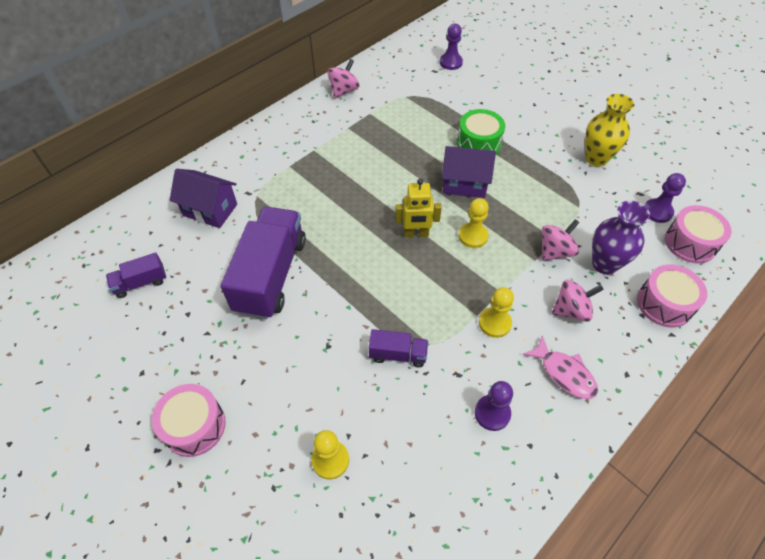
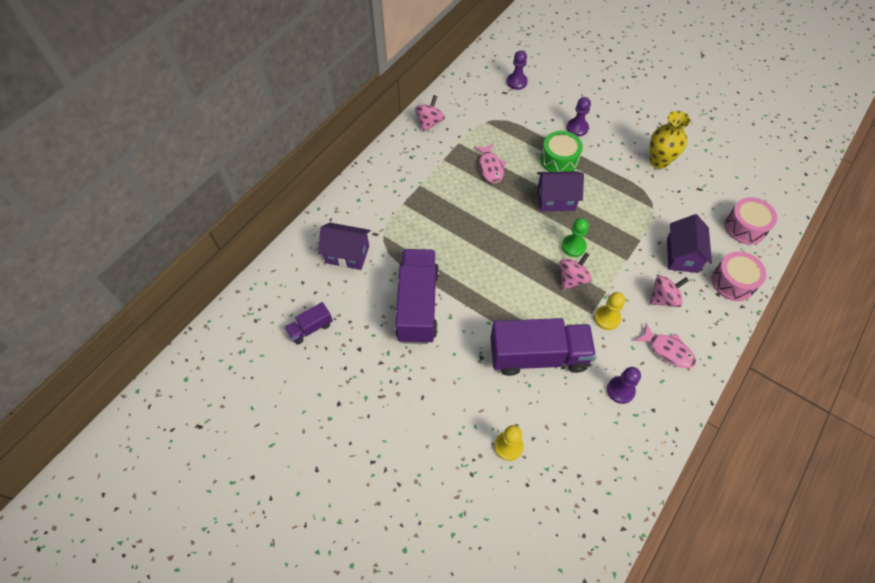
camera: 10 degrees left, 5 degrees up
pink drum [152,384,226,457] -> none
purple truck [369,329,428,367] -> purple truck [490,318,596,376], size x2.13
yellow robot [395,179,442,237] -> none
yellow pawn [459,198,489,248] -> green pawn [561,218,589,257]
pink spinning top [542,219,580,261] -> pink spinning top moved to [559,253,592,290]
purple vase [592,201,650,275] -> purple house [667,214,712,273]
purple pawn [644,173,686,223] -> purple pawn moved to [567,97,591,136]
none -> pink fish [474,143,506,183]

